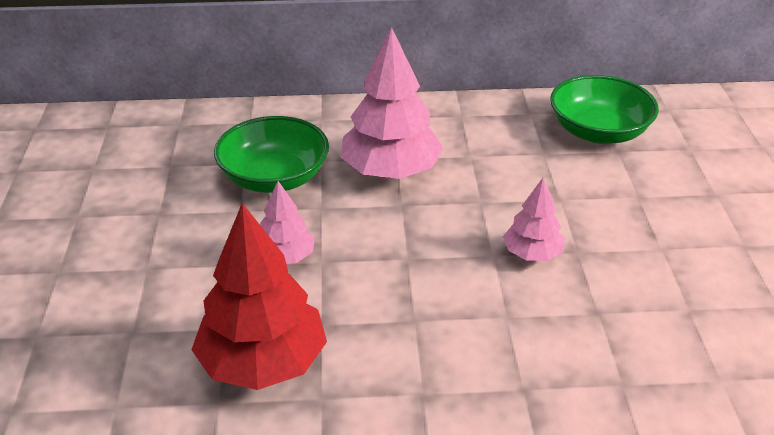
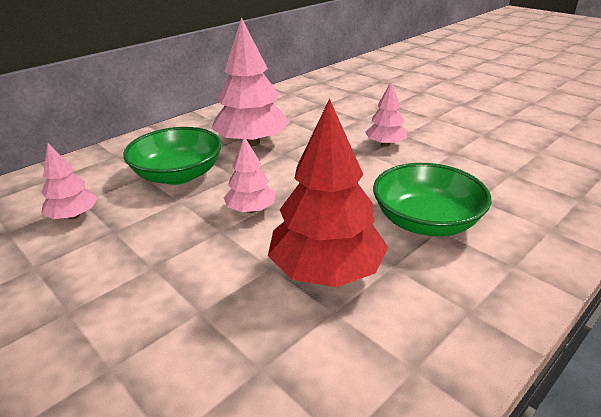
camera: 40 degrees left, 5 degrees down
green bowl [550,75,659,144] -> green bowl moved to [373,163,491,236]
none -> pink tree [41,143,98,219]

